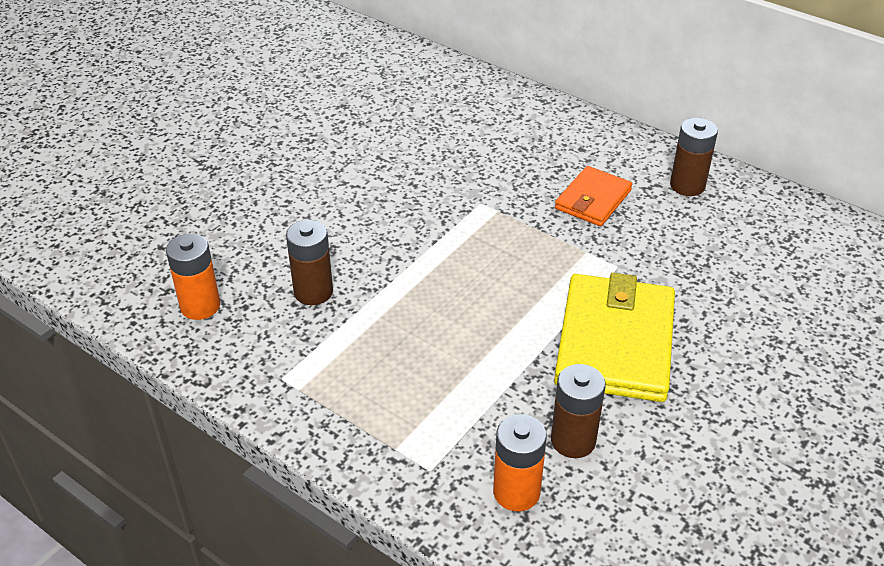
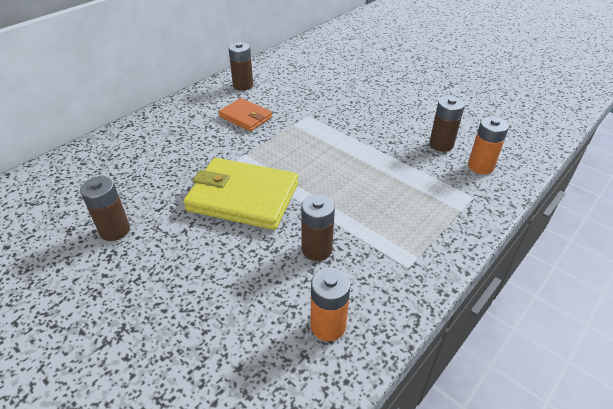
camera: 85 degrees left, 0 degrees up
yellow wallet [554,273,675,402] -> yellow wallet moved to [183,158,298,230]
none -> brown battery [80,176,130,241]

